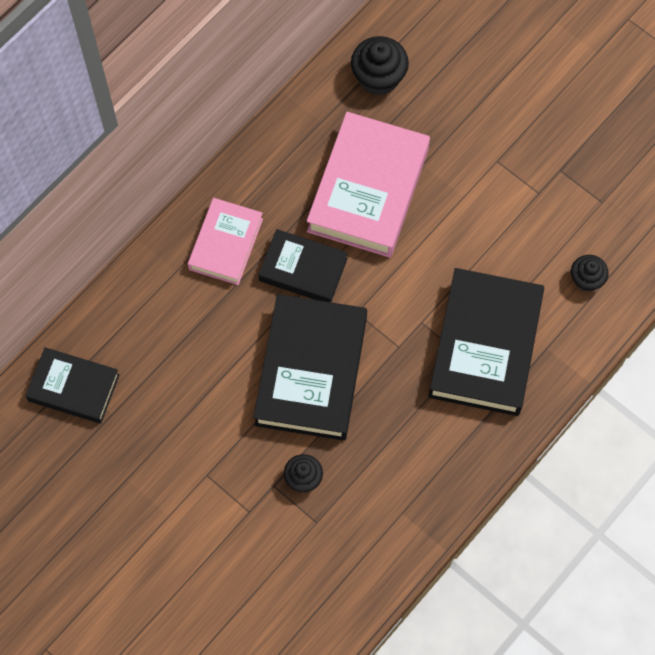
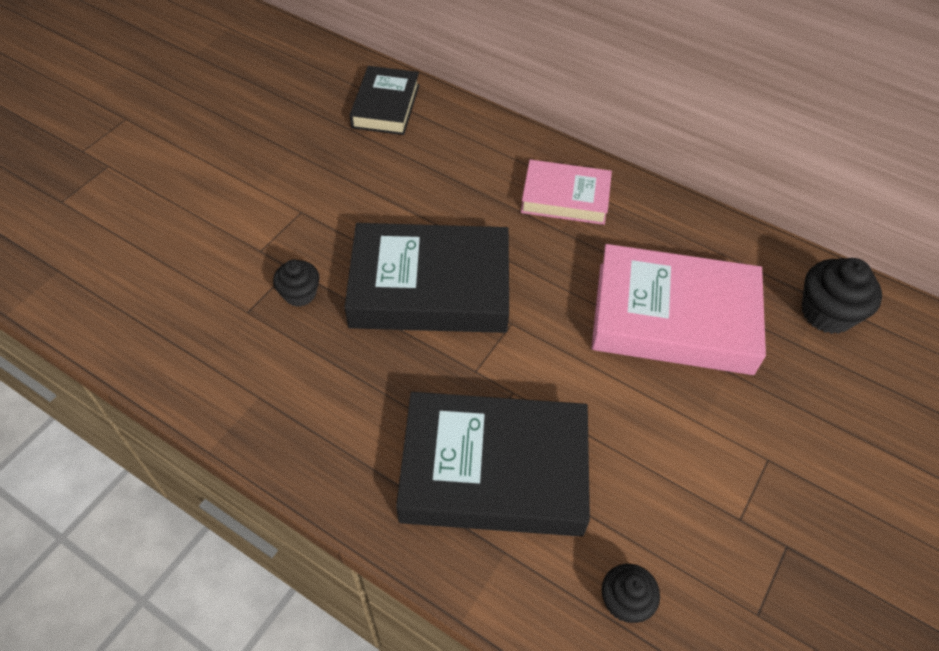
camera: 80 degrees right, 15 degrees down
black book [258,229,348,302] -> none

